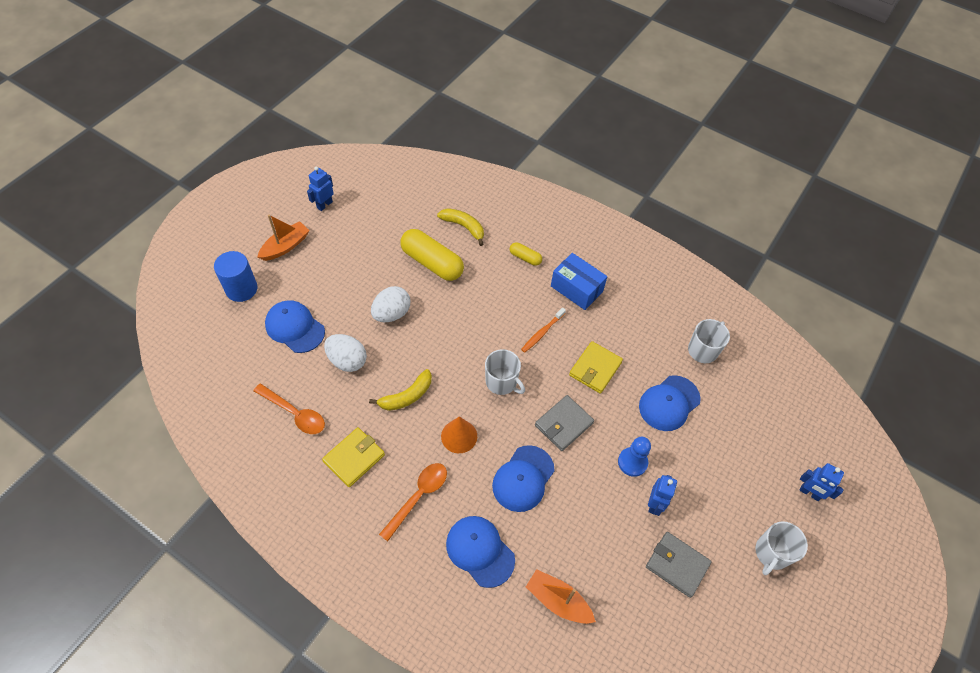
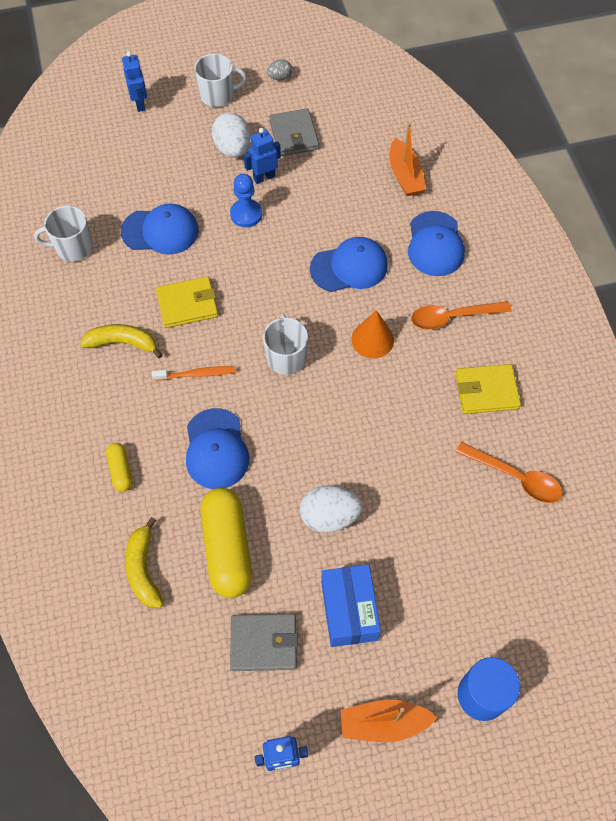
camera: 135 degrees left, 5 degrees up
orange spoon [253,383,325,434] -> orange spoon turned 135 degrees clockwise [456,442,563,503]
blue cap [265,300,325,353] -> blue cap moved to [186,408,249,489]
white egg [324,334,367,372] -> white egg moved to [212,112,250,158]
yellow banana [369,369,432,411] -> yellow banana moved to [80,324,163,359]
grey wallet [535,395,594,451] -> grey wallet moved to [230,614,298,671]
blue box [551,253,607,310] -> blue box moved to [321,564,381,647]
none -> grey egg [267,59,292,80]

